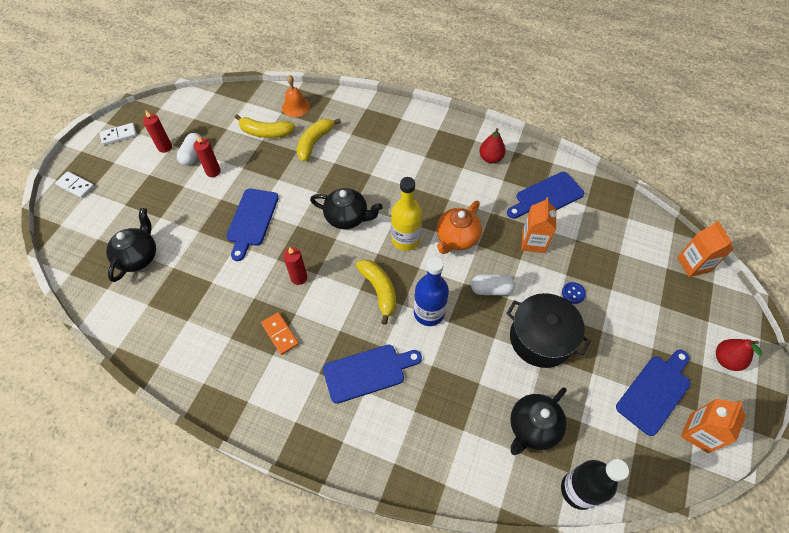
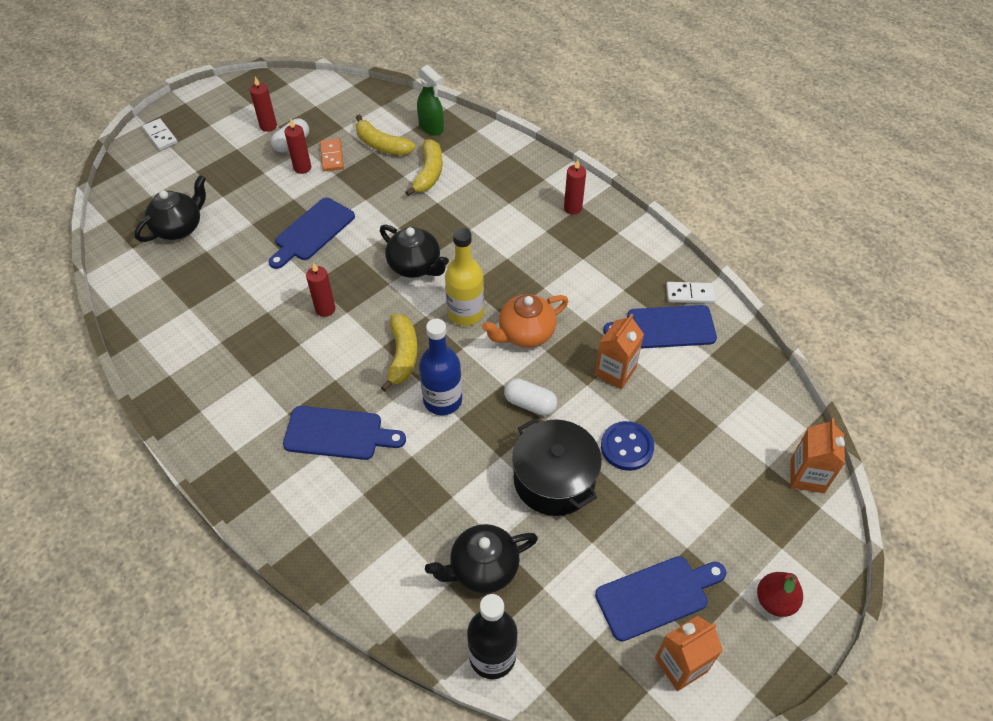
camera: 25 degrees right, 5 degrees down
white domino [100,123,137,145] -> white domino moved to [666,282,715,304]
orange domino [261,312,299,355] -> orange domino moved to [320,139,344,171]
orange bell [282,75,310,117] -> green spray bottle [417,65,444,136]
yellow banana [297,118,341,162] -> yellow banana turned 135 degrees clockwise [405,139,442,196]
red pear [479,128,506,163] -> none
blue button [562,282,586,304] -> blue button [601,421,654,471], size x1.74
none -> red candle [564,160,586,215]

